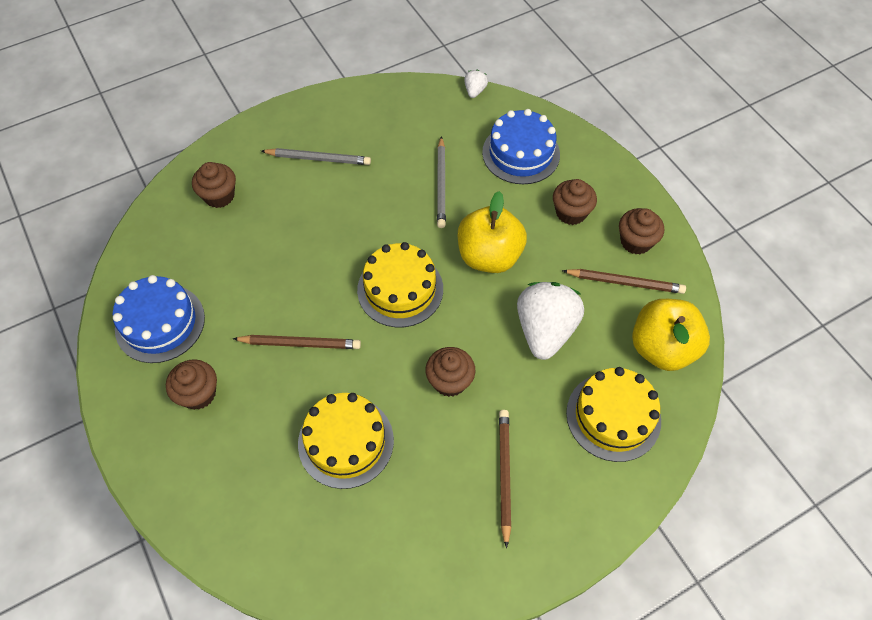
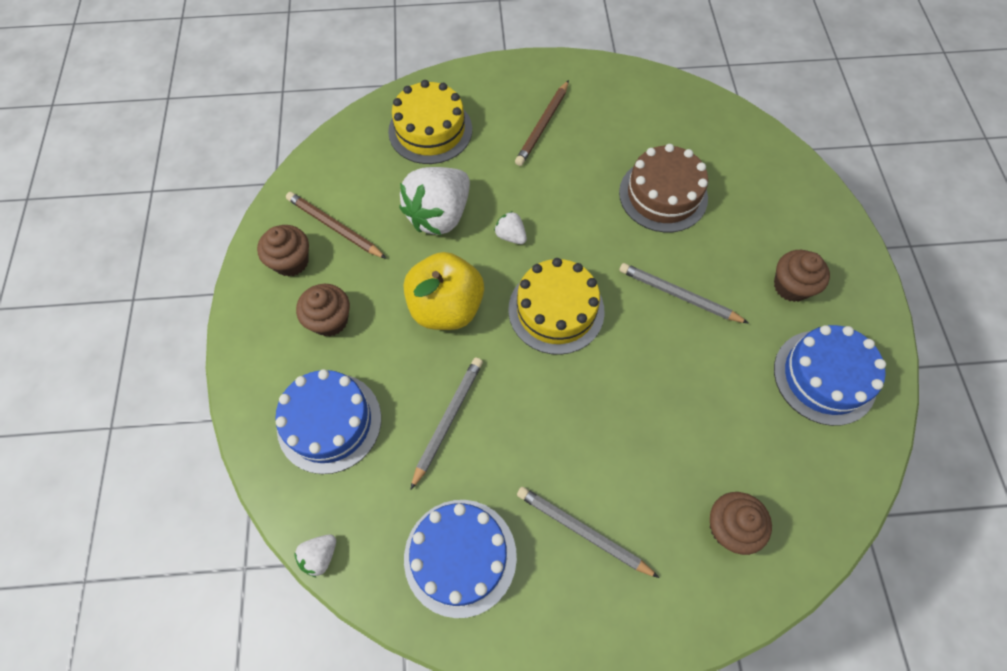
camera: 155 degrees left, 5 degrees up
brown pencil [233,335,361,349] -> grey pencil [619,263,748,323]
yellow cake [298,393,394,489] -> brown cake [619,144,708,232]
brown cupcake [425,347,475,397] -> none
yellow apple [632,299,710,371] -> none
none -> blue cake [404,500,517,618]
none -> white strawberry [494,211,527,244]

